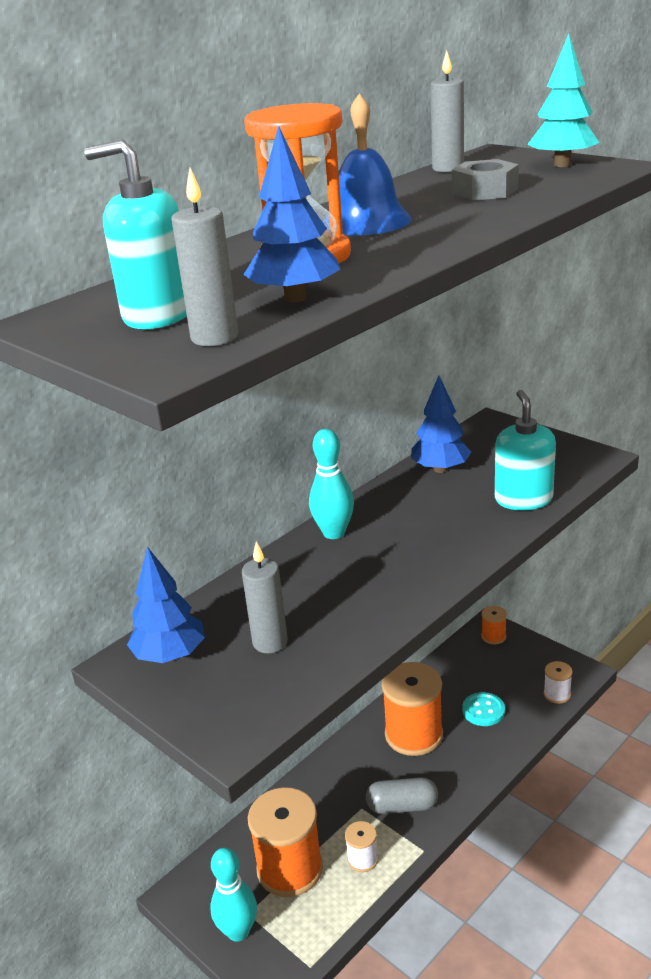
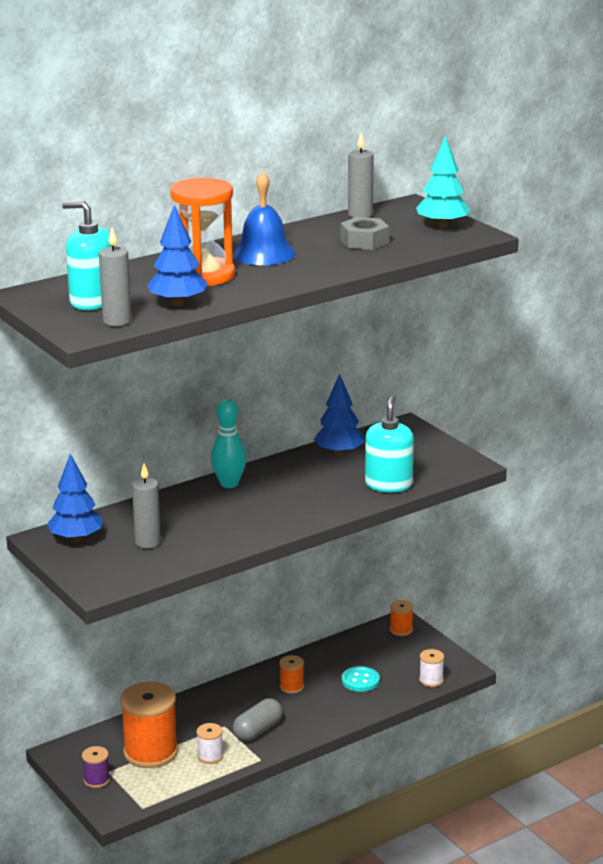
camera: 10 degrees right, 5 degrees down
turquoise bowling pin [211,848,257,942] -> purple spool [82,746,110,788]
grey capsule [366,777,438,814] -> grey capsule turned 60 degrees counterclockwise [233,698,283,741]
orange spool [382,662,443,756] -> orange spool [279,655,304,694], size x0.47

